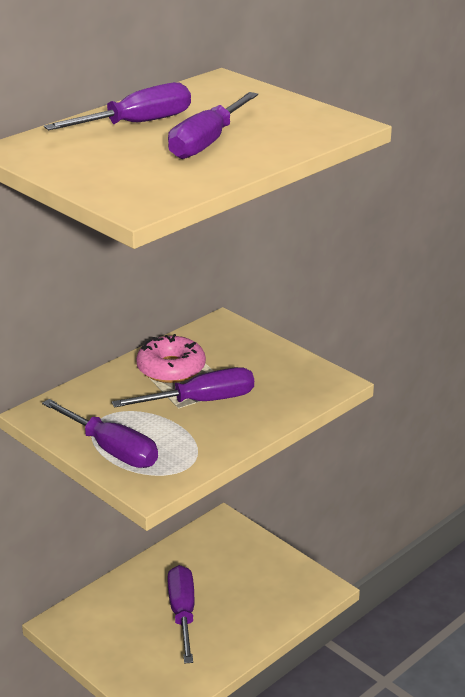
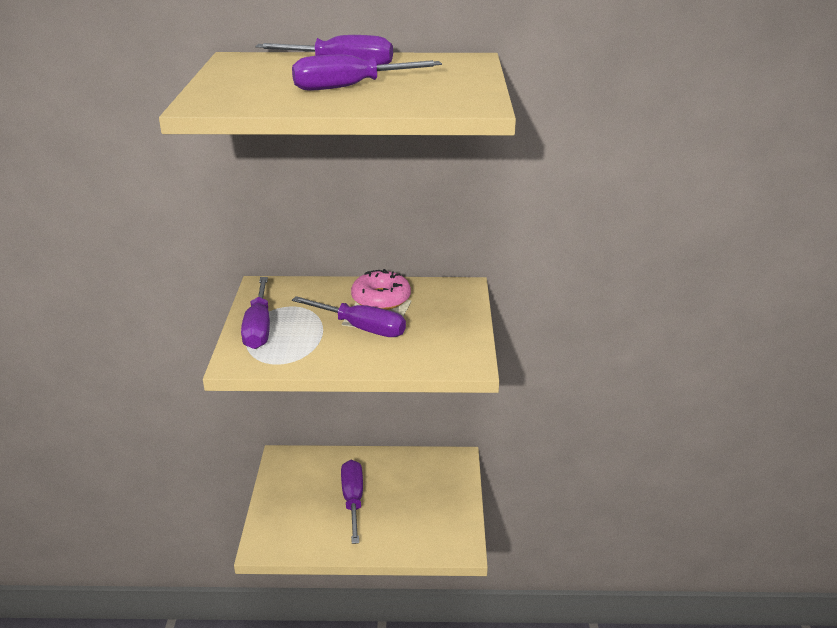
camera: 45 degrees right, 0 degrees up
purple screwdriver [167,565,194,663] -> purple screwdriver turned 45 degrees counterclockwise [341,460,363,544]

